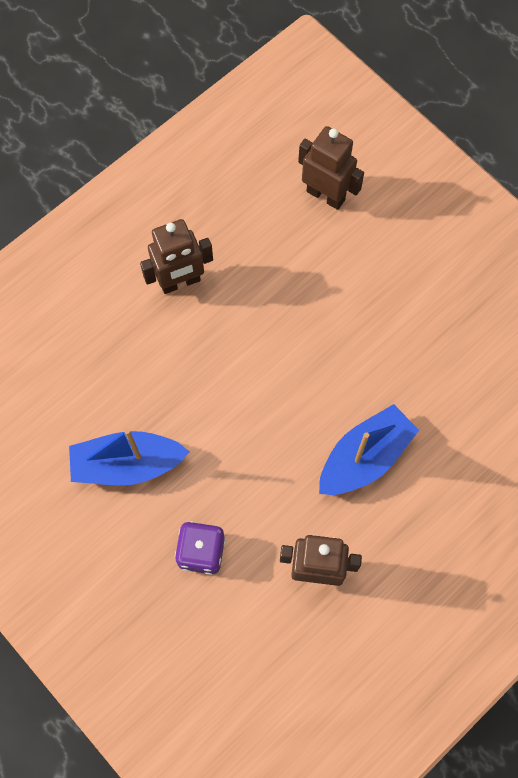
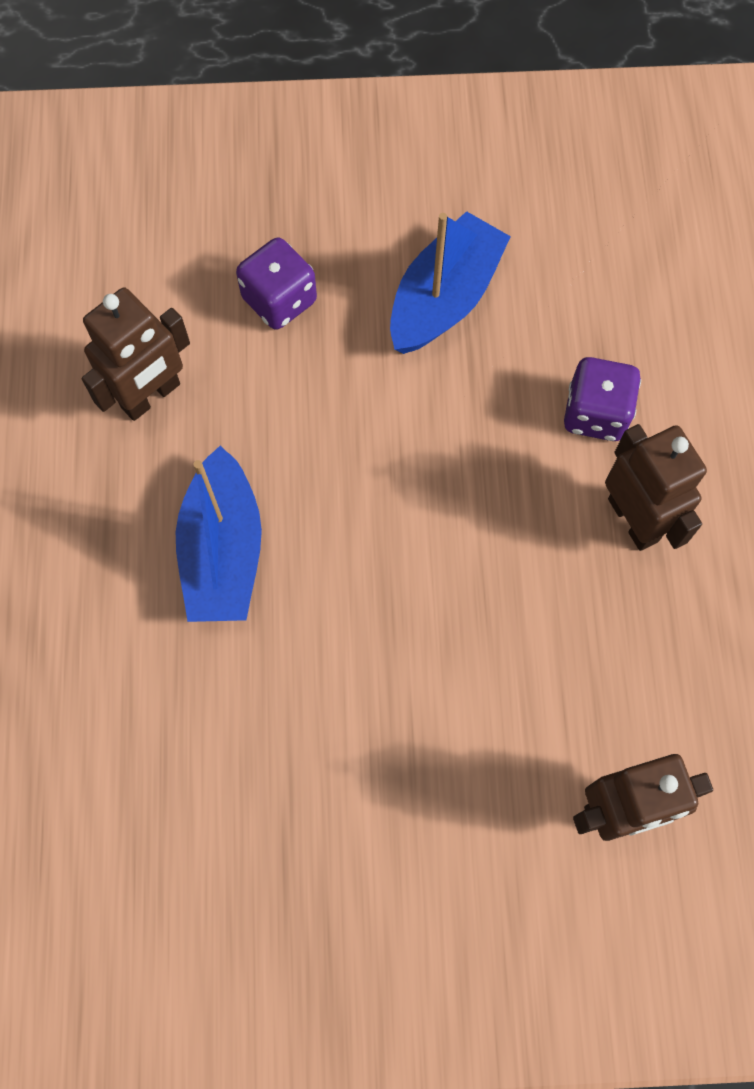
camera: 130 degrees right, 0 degrees up
brown robot [140,219,213,294] -> brown robot turned 135 degrees clockwise [605,424,707,551]
none -> purple dice [564,357,641,441]

